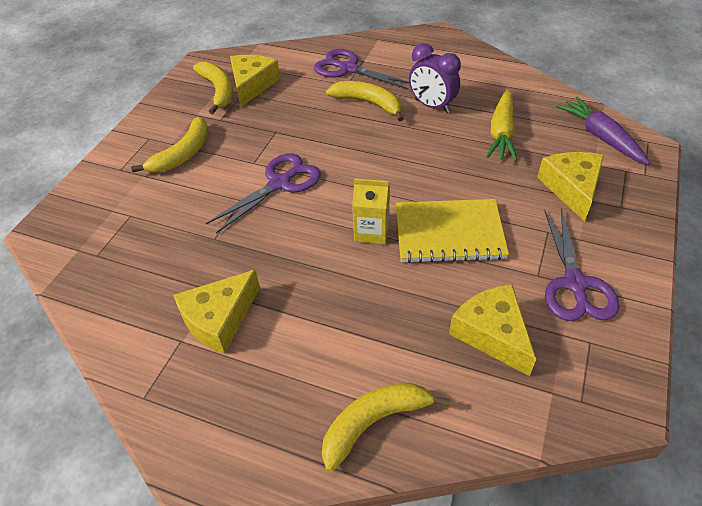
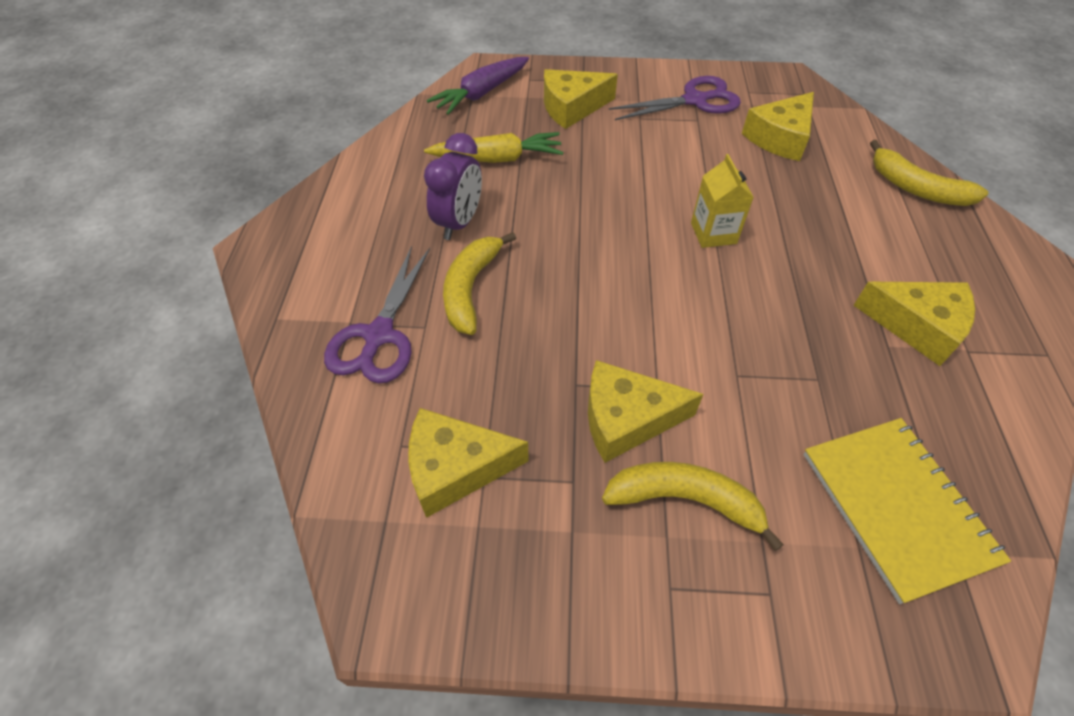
camera: 110 degrees left, 5 degrees up
yellow banana [193,62,233,114] -> none
purple scissors [206,153,321,233] -> none
yellow notebook [396,199,509,263] -> yellow notebook moved to [803,418,1011,604]
none -> yellow cheese [588,360,704,463]

